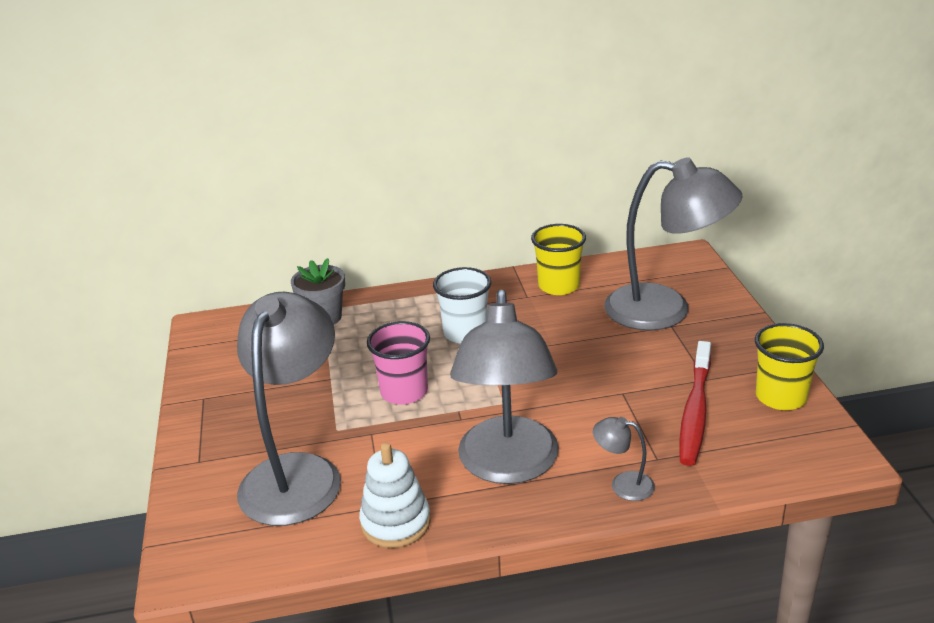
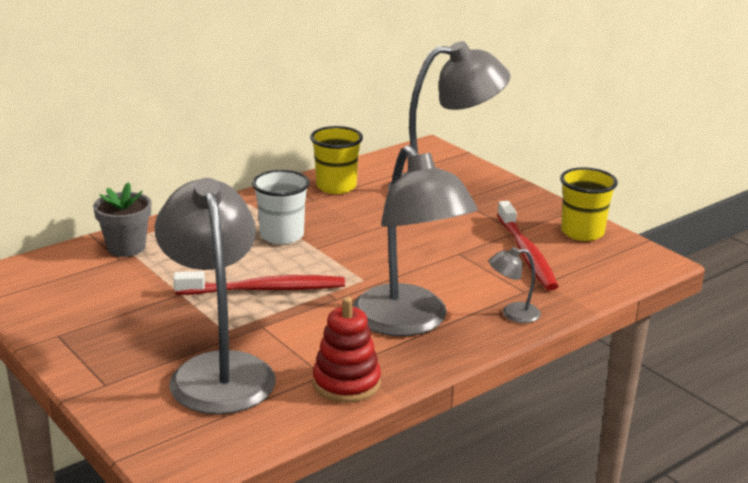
camera: 30 degrees left, 5 degrees down
white stacking toy [359,442,431,548] -> red stacking toy [313,297,381,403]
pink cup [367,321,430,405] -> red toothbrush [173,271,345,295]

